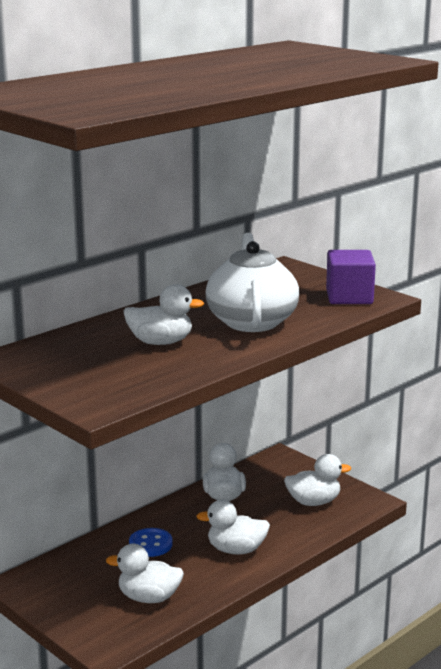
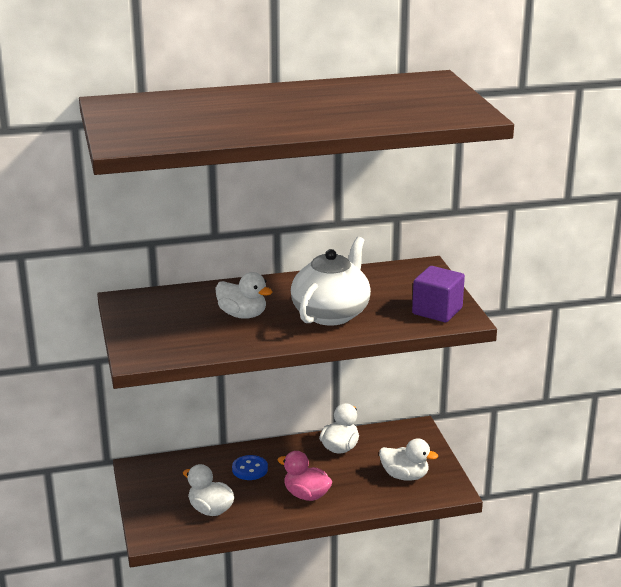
camera: 30 degrees right, 5 degrees up
white duck [196,500,270,555] -> pink duck [278,451,332,501]

